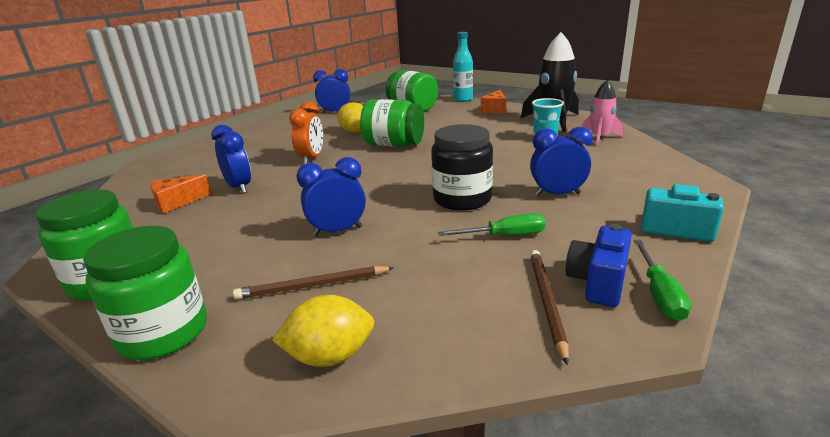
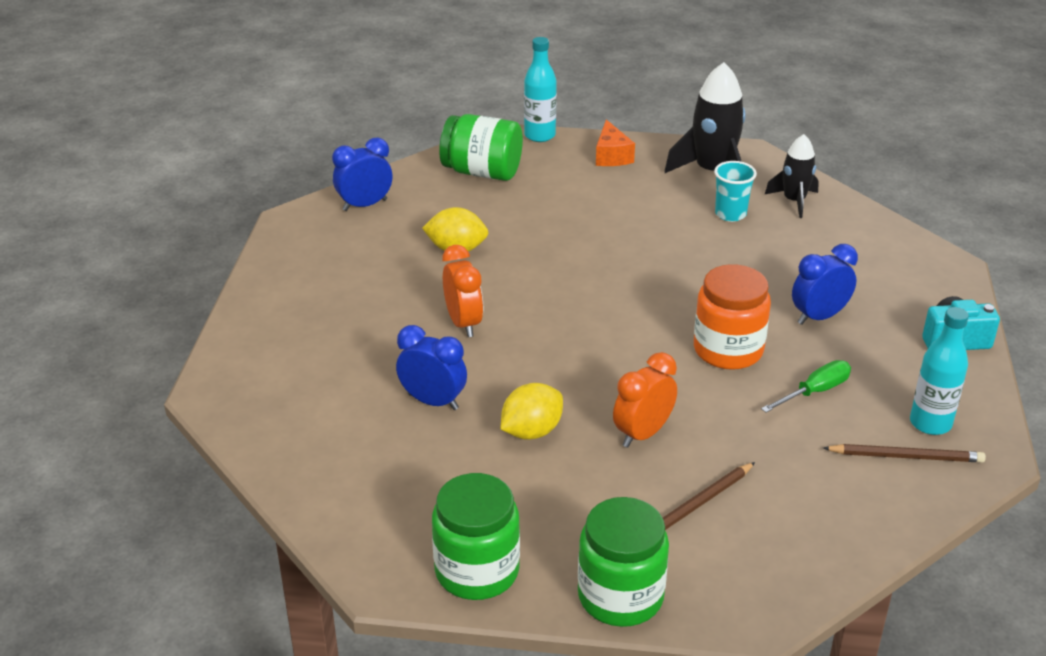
camera: 30 degrees left, 10 degrees up
orange cheese [151,174,212,214] -> none
yellow lemon [272,295,374,367] -> yellow lemon moved to [501,383,563,440]
blue clock [297,157,366,236] -> orange clock [613,352,677,448]
green jar [360,99,424,147] -> none
black jar [431,124,493,211] -> orange jar [694,264,771,370]
brown pencil [530,250,569,365] -> brown pencil turned 120 degrees clockwise [823,444,986,462]
blue camera [566,224,632,307] -> turquoise bottle [910,307,969,435]
pink rocket [582,80,623,146] -> black rocket [765,134,819,218]
green screwdriver [634,240,691,321] -> none

